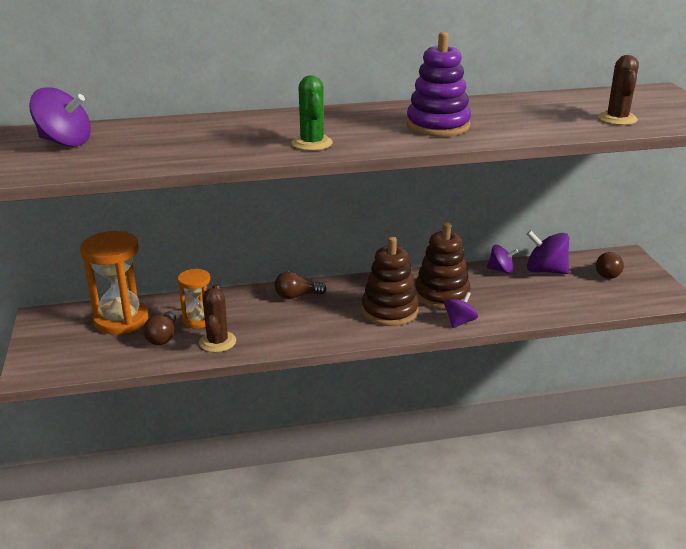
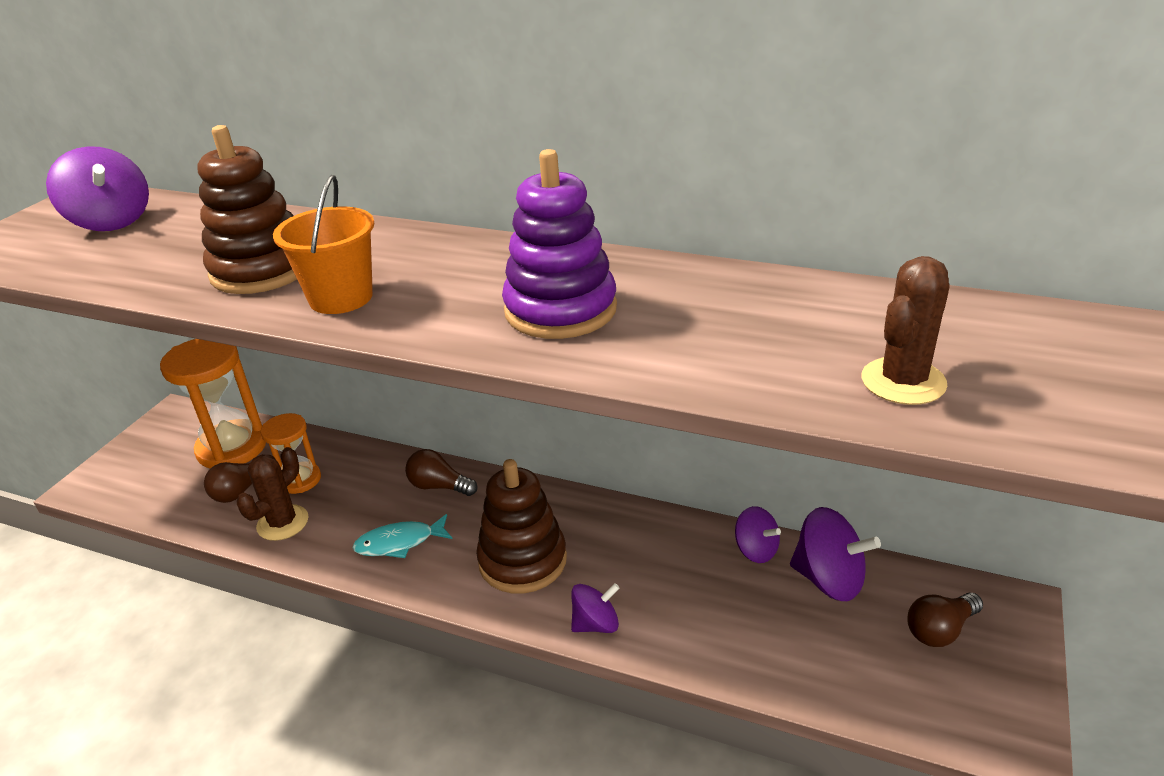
camera: 35 degrees right, 5 degrees up
green cactus [292,75,333,151] -> orange bucket [273,175,374,314]
brown stacking toy [415,222,471,309] -> brown stacking toy moved to [198,125,297,294]
purple spinning top [526,230,569,274] -> purple spinning top turned 150 degrees clockwise [790,507,881,601]
none -> turquoise fish [352,514,452,558]

